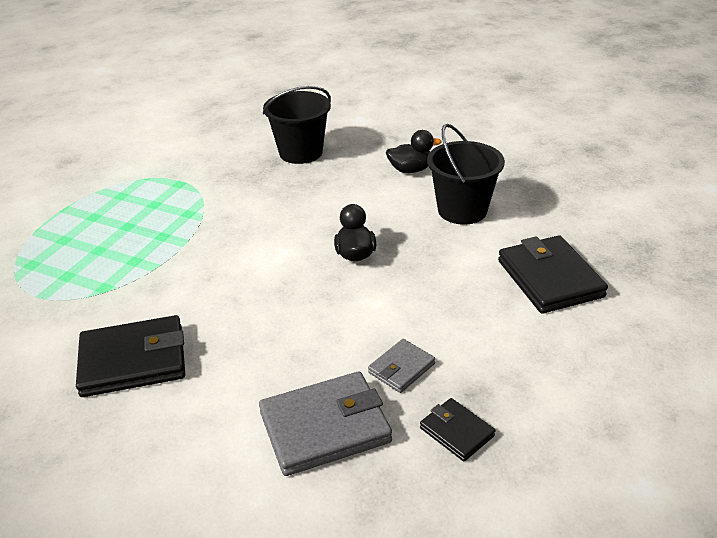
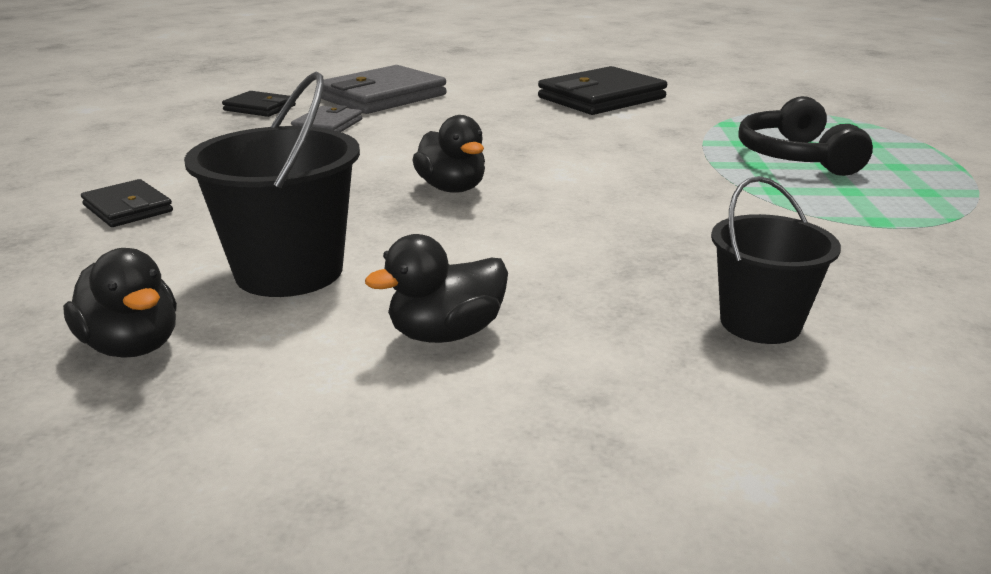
camera: 155 degrees right, 10 degrees down
black bucket [263,86,331,164] -> black bucket [711,176,841,344], size x0.66
black wallet [498,235,608,314] -> black wallet [81,179,173,227], size x0.53
none -> black duck [63,248,177,357]
none -> black headphones [739,96,873,176]

